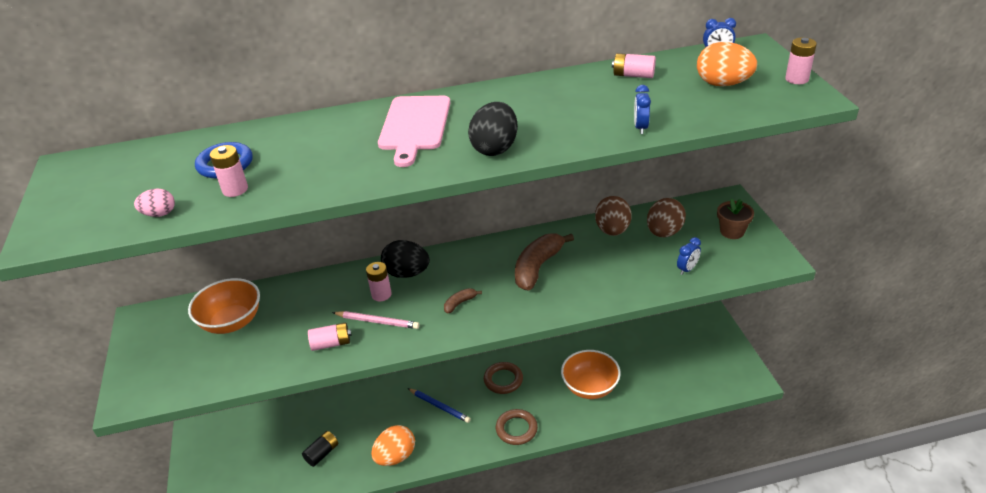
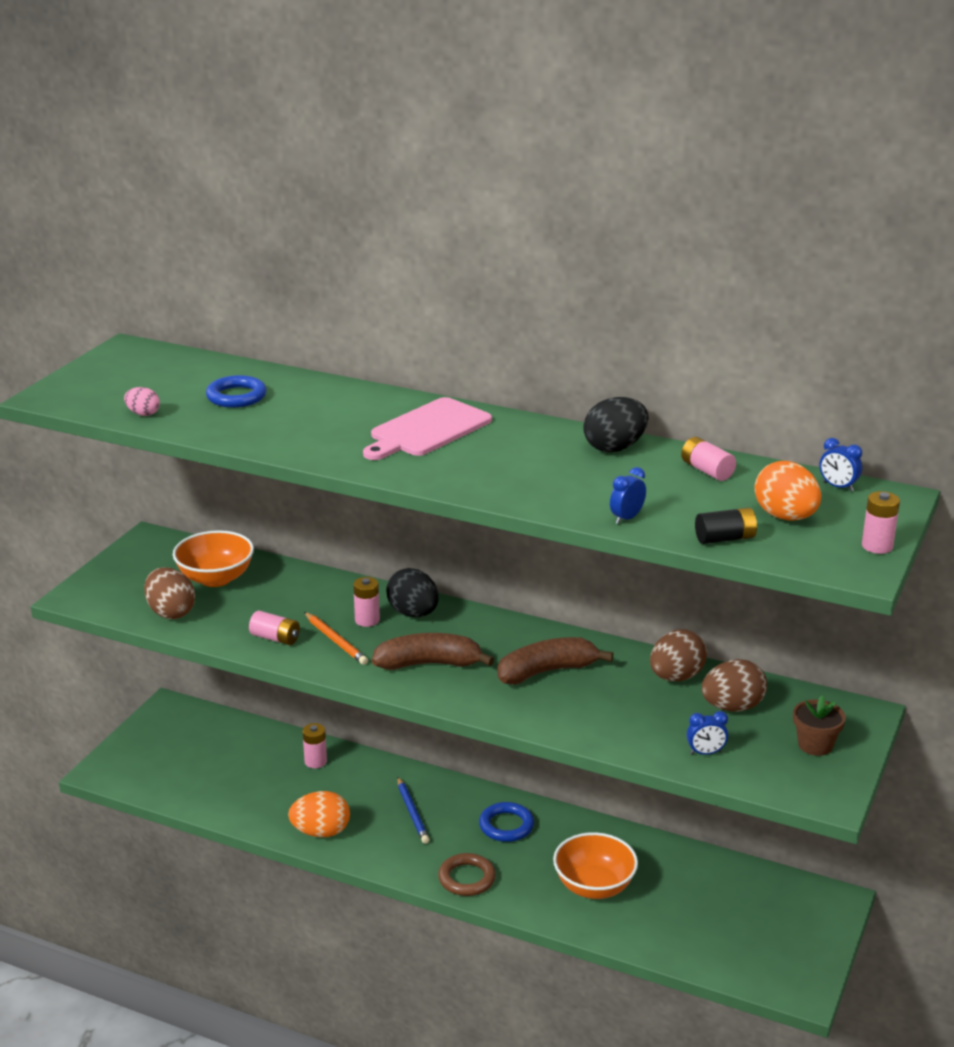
camera: 35 degrees right, 10 degrees down
pink battery [210,145,248,197] -> pink battery moved to [302,723,327,768]
black battery [302,431,338,467] -> black battery moved to [695,508,757,544]
pink pencil [332,311,420,329] -> orange pencil [304,612,368,665]
brown banana [444,288,482,314] -> brown banana [372,633,494,670], size x2.14
black egg [468,102,518,156] -> black egg moved to [583,397,649,452]
brown ring [484,362,523,394] -> blue ring [479,802,534,842]
none -> brown egg [144,567,195,619]

